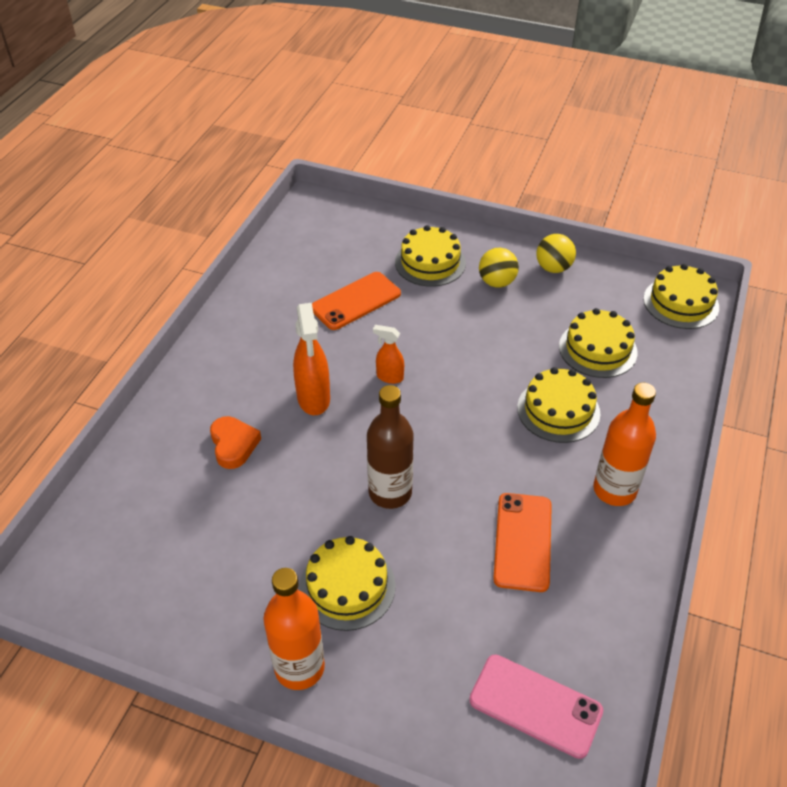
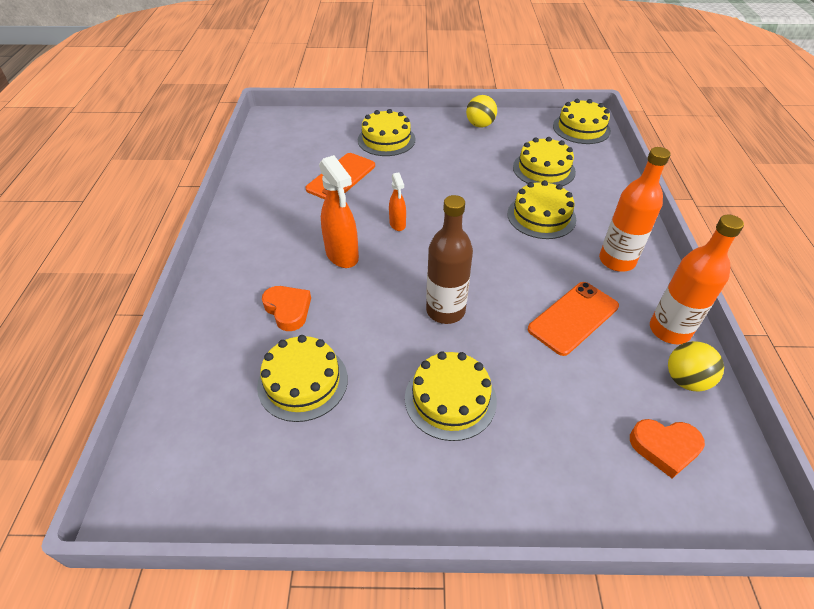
camera: 20 degrees left, 0 degrees up
orange bottle [264,568,325,690] -> orange bottle moved to [650,215,744,344]
orange spray bottle [373,325,404,384] -> orange spray bottle turned 105 degrees counterclockwise [389,172,406,231]
pink phone [469,655,603,759] -> orange heart [630,419,705,478]
yellow ball [479,248,519,287] -> yellow ball moved to [668,341,724,391]
orange phone [493,493,552,592] -> orange phone turned 60 degrees clockwise [528,282,619,356]
none -> yellow cake [257,335,348,422]

